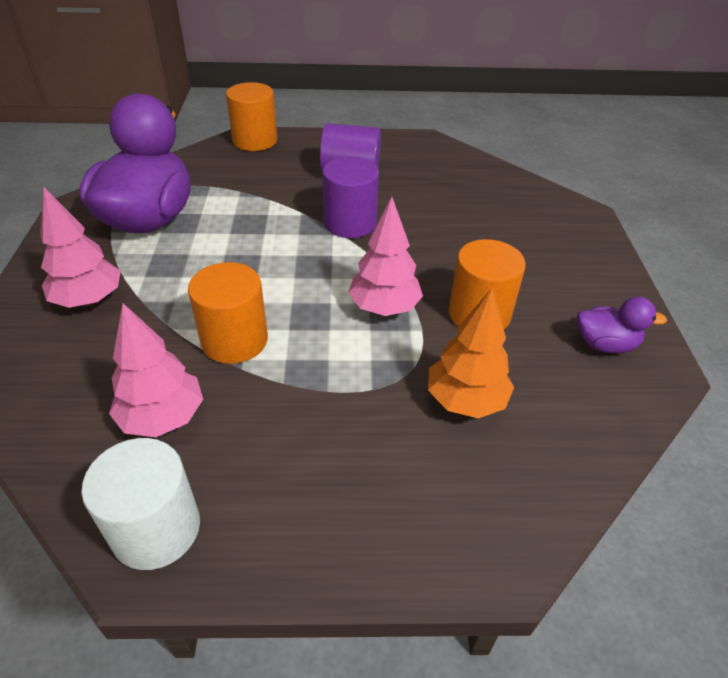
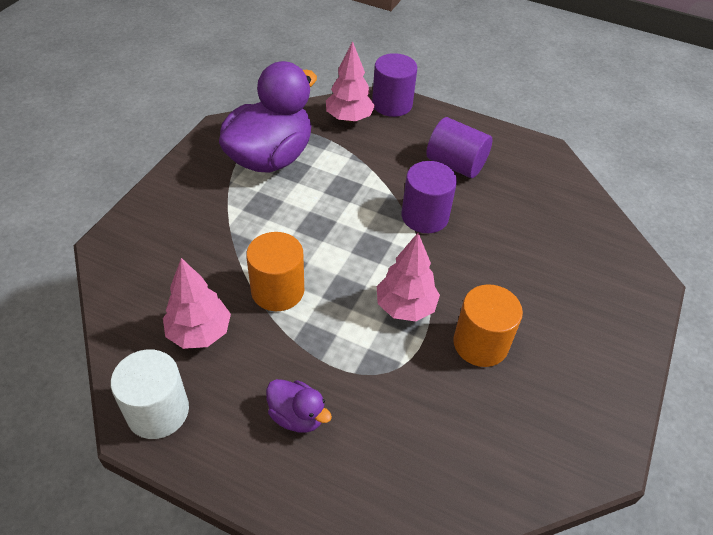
camera: 25 degrees right, 5 degrees up
pink tree [40,187,121,308] -> pink tree moved to [326,41,375,122]
orange cylinder [226,82,277,151] -> purple cylinder [372,53,417,117]
orange tree [428,288,514,418] -> none
purple duck [577,297,667,354] -> purple duck moved to [266,379,332,433]

